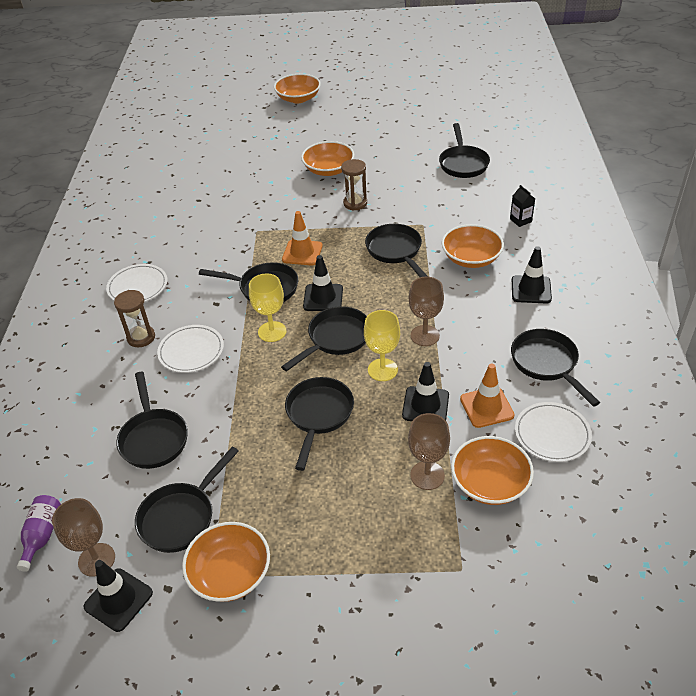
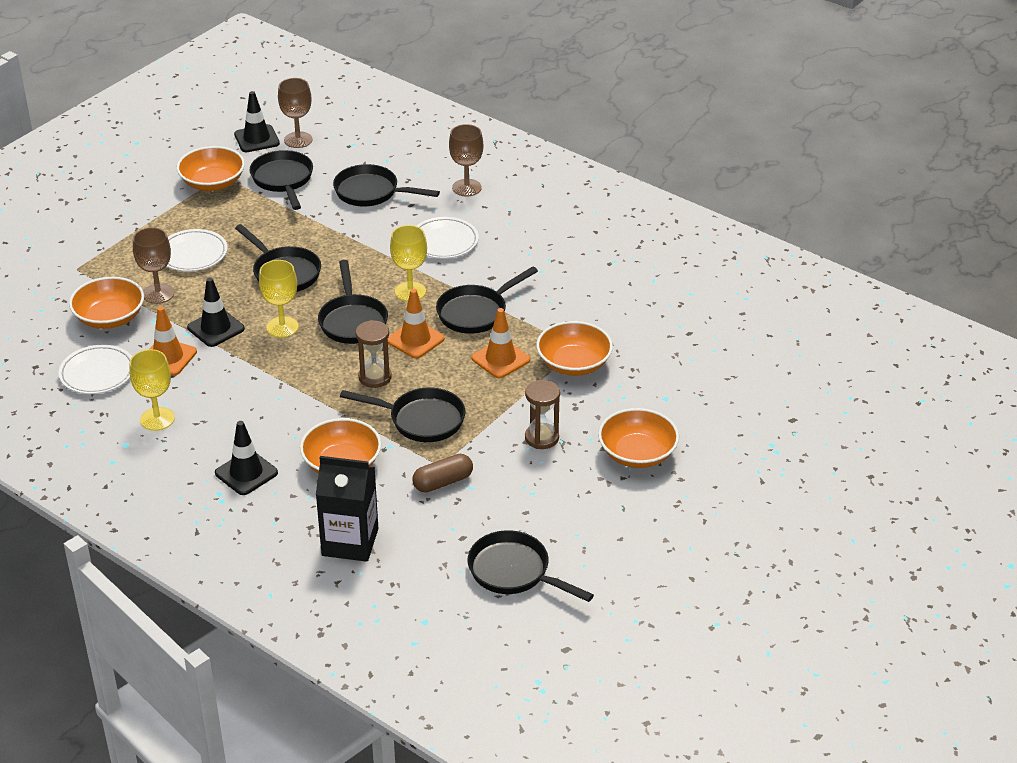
camera: 125 degrees right, 5 degrees down
purple bottle [17,495,61,572] -> none
white plate [106,264,167,302] -> white plate moved to [166,229,228,272]
brown hourglass [114,290,155,347] -> brown hourglass moved to [355,320,392,388]
orange bowl [274,74,321,104] -> orange bowl moved to [536,321,613,376]
black traffic cone [303,255,343,311] -> orange traffic cone [388,289,445,359]
brown goblet [409,277,444,346] -> brown goblet moved to [449,124,483,196]
black carton [510,185,535,227] -> black carton [316,456,379,562], size x2.06
black pan [511,329,600,407] -> yellow goblet [129,349,175,431]
none -> brown capsule [413,454,473,493]

